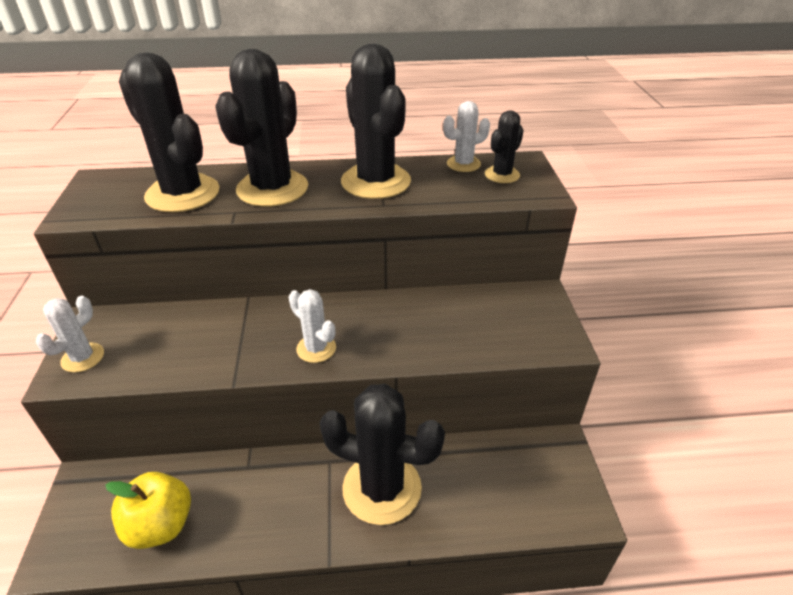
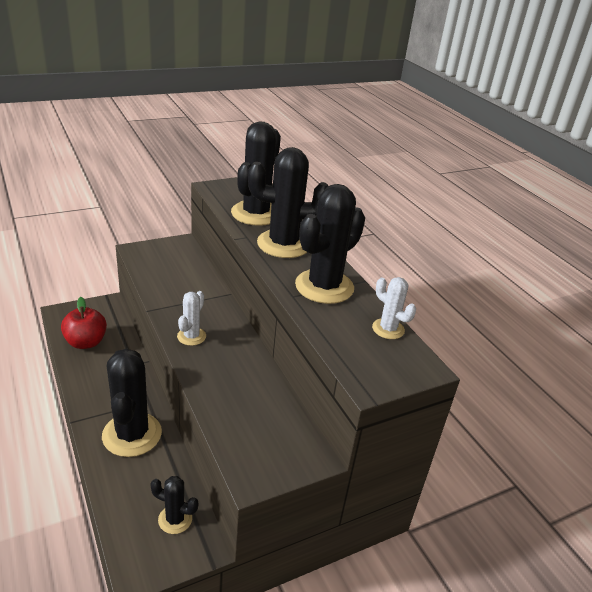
camera: 65 degrees right, 5 degrees down
white cactus [36,296,104,373] -> none
yellow apple [105,472,191,549] -> red apple [61,297,107,349]
black cactus [485,110,524,183] -> black cactus moved to [150,476,198,534]

